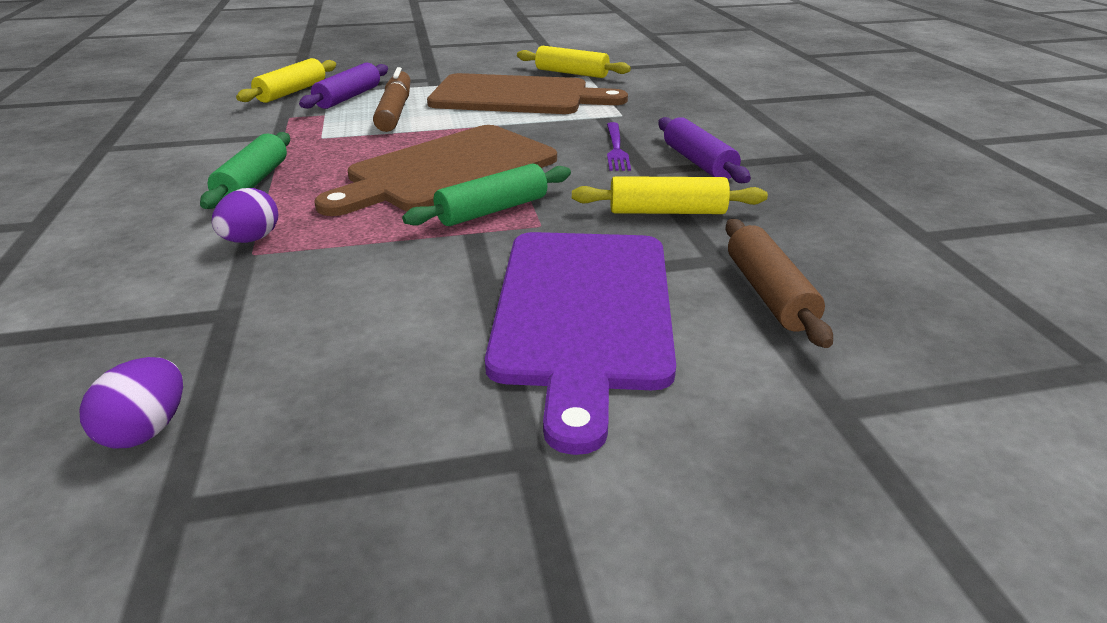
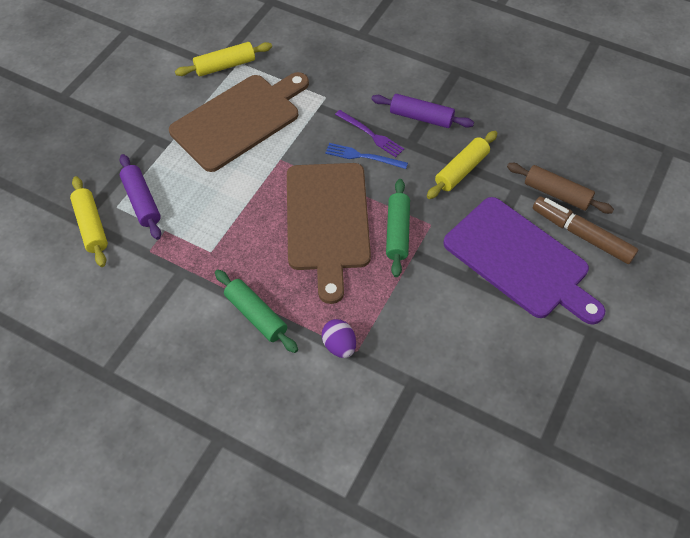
camera: 50 degrees left, 25 degrees up
purple egg [80,357,183,449] -> none
brown marker [373,67,411,132] -> brown marker moved to [533,196,638,264]
none -> blue fork [325,143,408,169]

